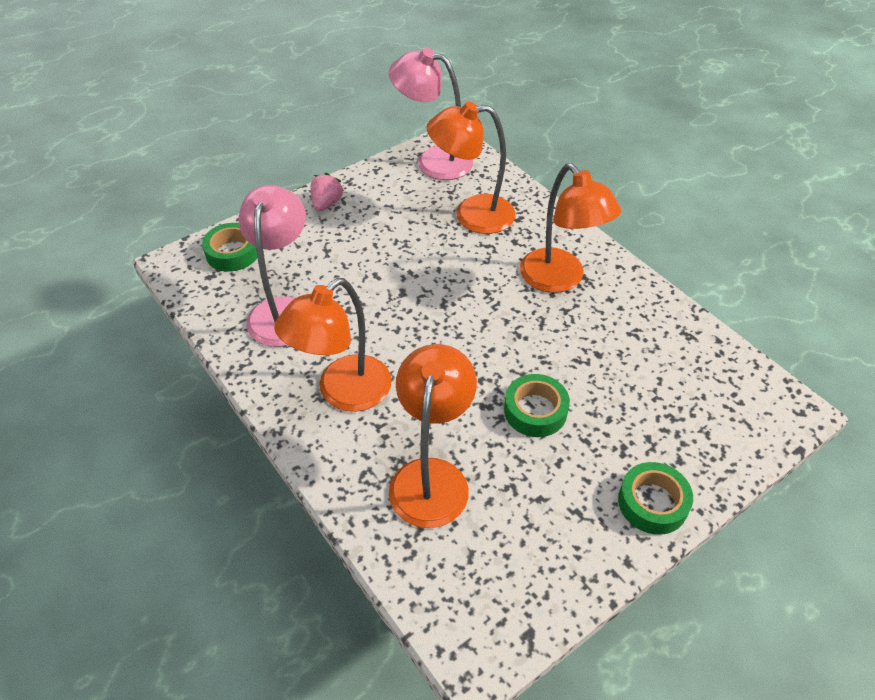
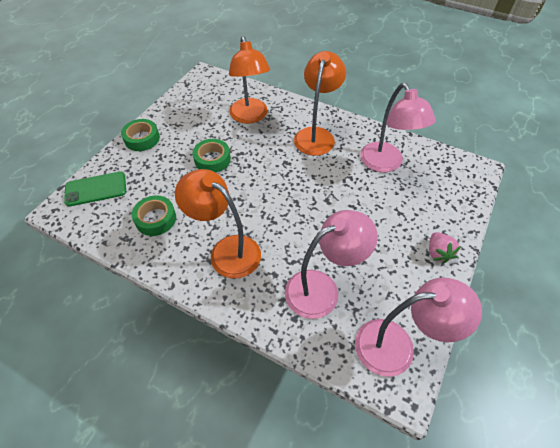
camera: 155 degrees right, 5 degrees up
green tape [202,223,257,272] -> green tape moved to [132,195,176,236]
orange lamp [427,102,516,234] -> pink lamp [285,210,378,319]
none -> green phone [64,171,126,207]

